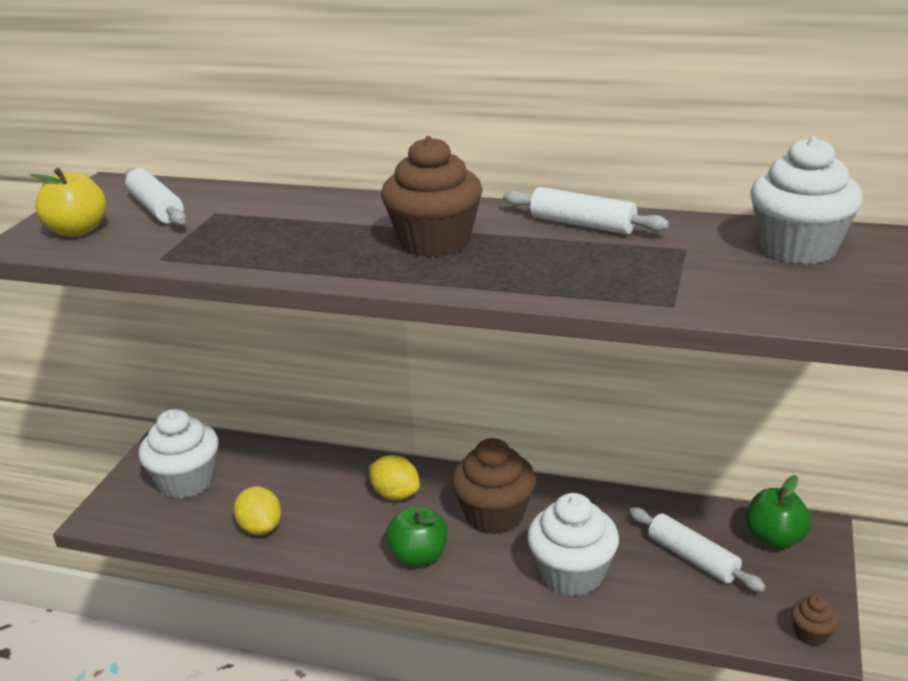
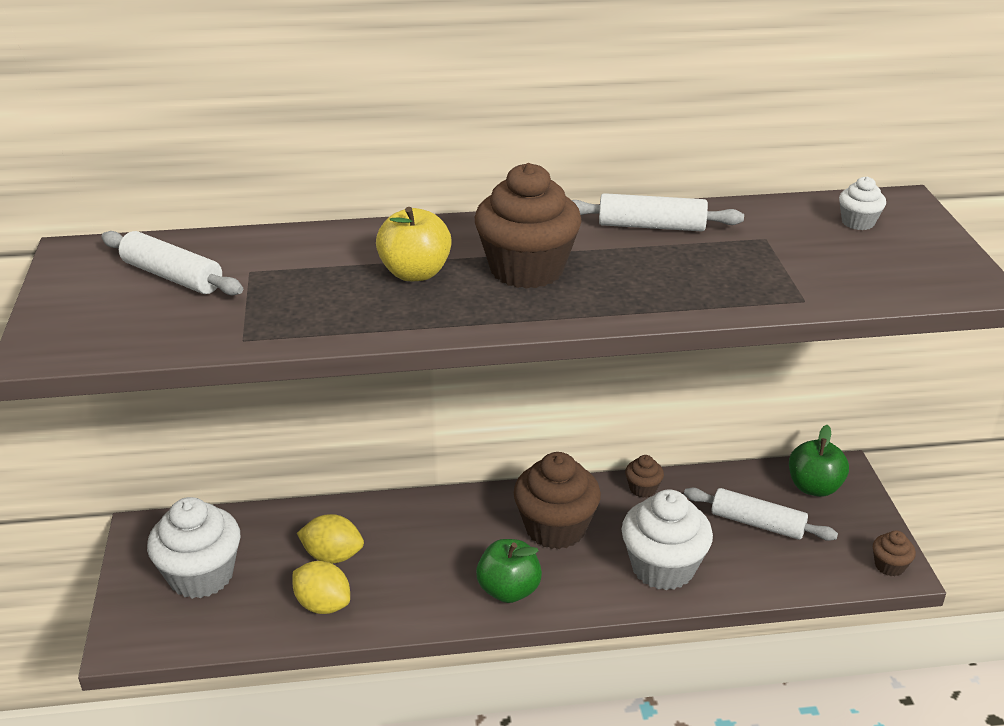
camera: 25 degrees left, 5 degrees up
yellow apple [30,168,107,237] -> yellow apple moved to [376,207,452,281]
yellow lemon [369,455,420,500] -> yellow lemon moved to [297,514,364,563]
white cupcake [750,136,863,264] -> white cupcake [839,177,886,230], size x0.47
none -> brown cupcake [625,455,664,498]

